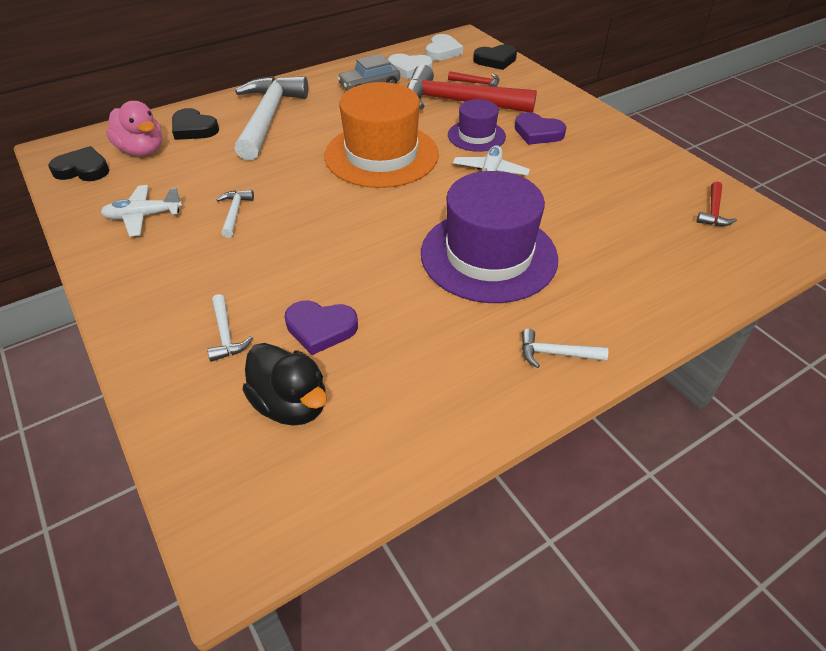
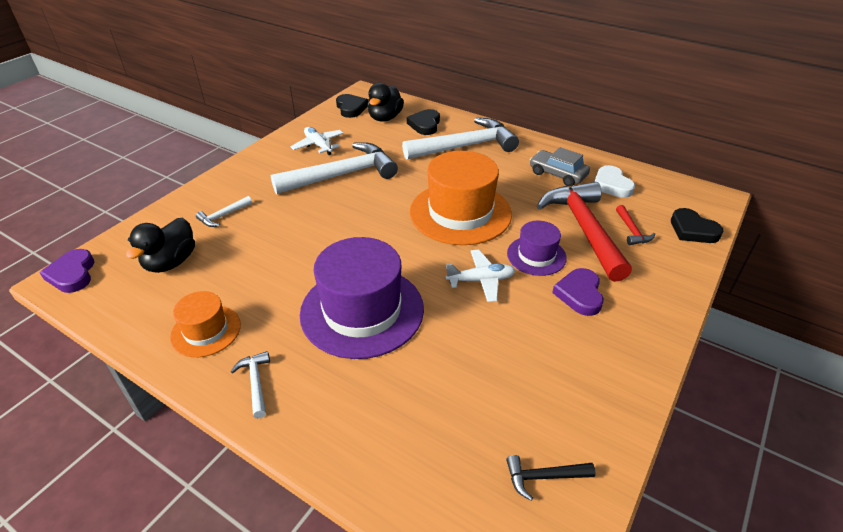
camera: 65 degrees right, 5 degrees down
pink duck [106,101,162,156] -> black duck [367,82,404,122]
white hammer [216,190,254,238] -> white hammer [271,142,398,194], size x2.40
purple heart [284,300,358,355] -> purple heart moved to [39,249,95,293]
white heart [426,34,463,61] -> none
red hammer [696,182,737,226] -> black hammer [506,455,596,501]
none -> orange hat [170,291,241,357]

